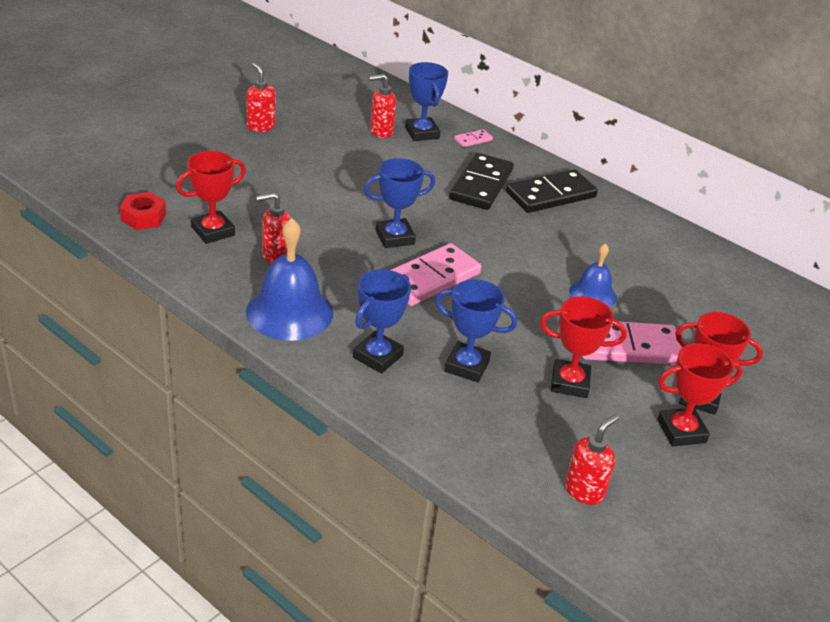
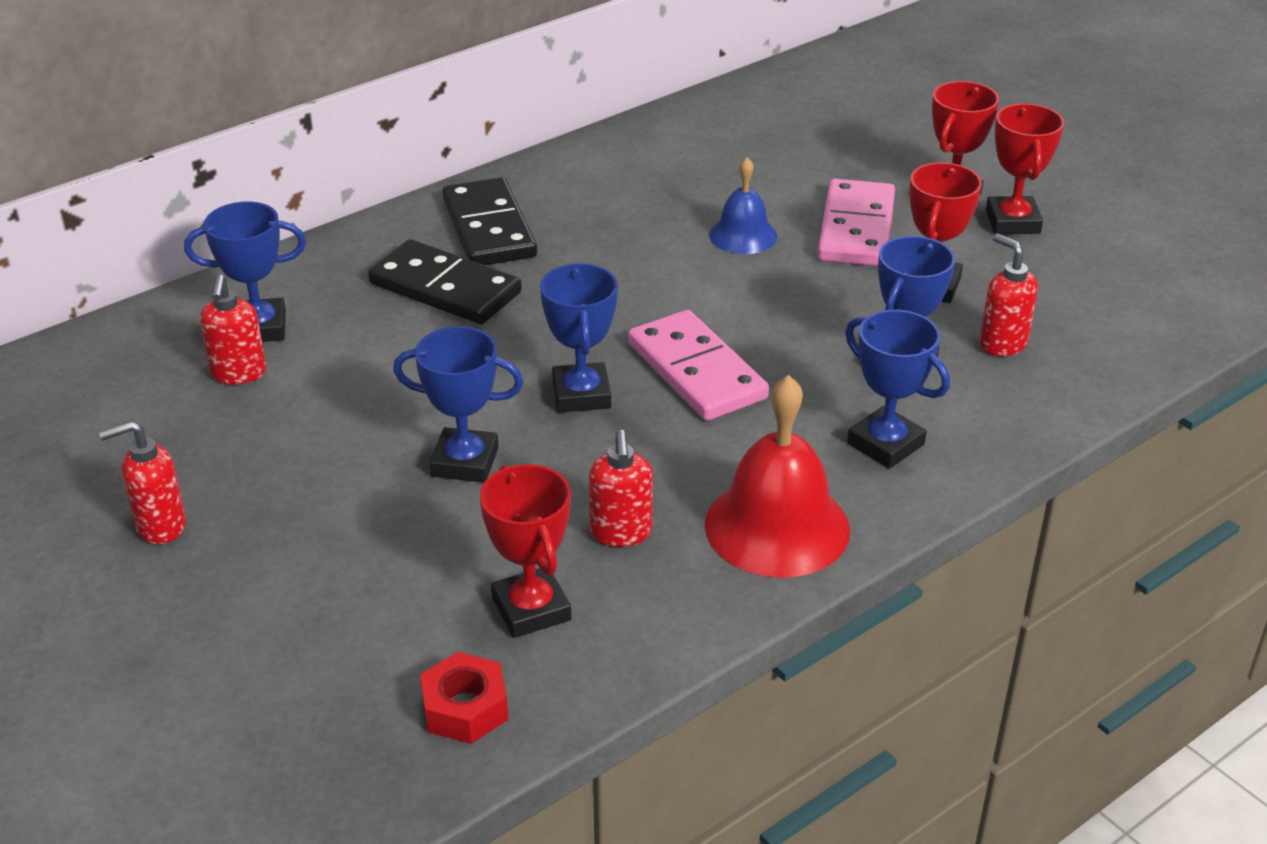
camera: 75 degrees left, 0 degrees up
blue bell [246,218,333,341] -> red bell [705,375,850,578]
pink domino [454,129,493,147] -> none
red soap dispenser [565,414,619,505] -> red soap dispenser moved to [979,234,1038,356]
none -> blue trophy [393,326,523,483]

